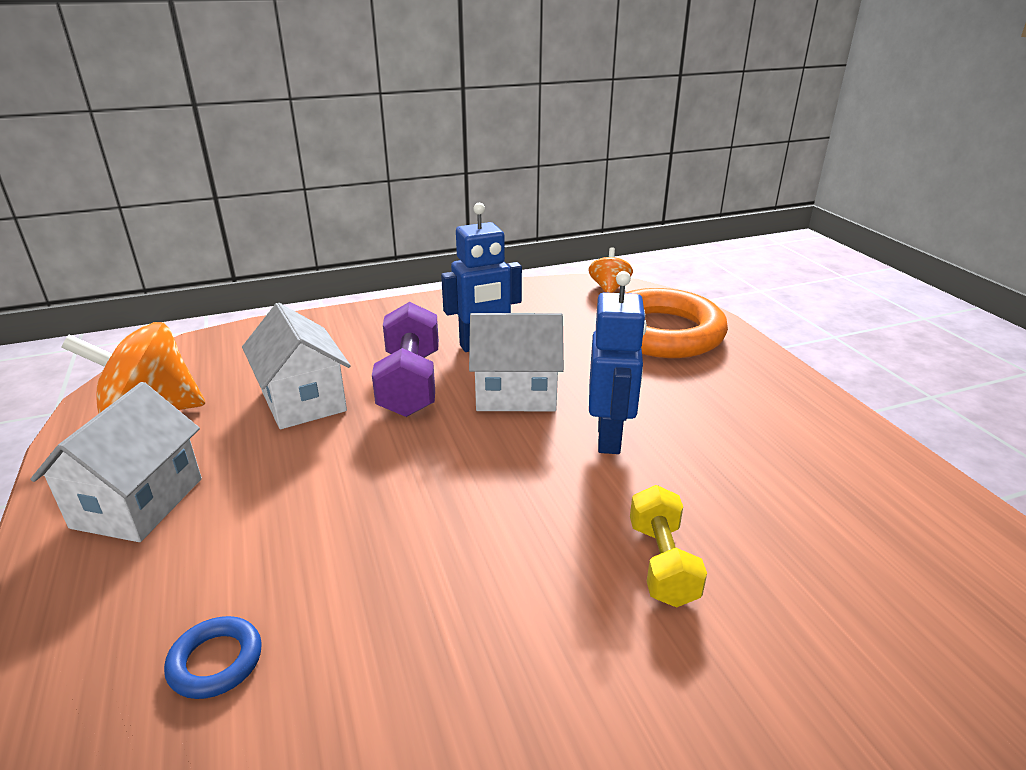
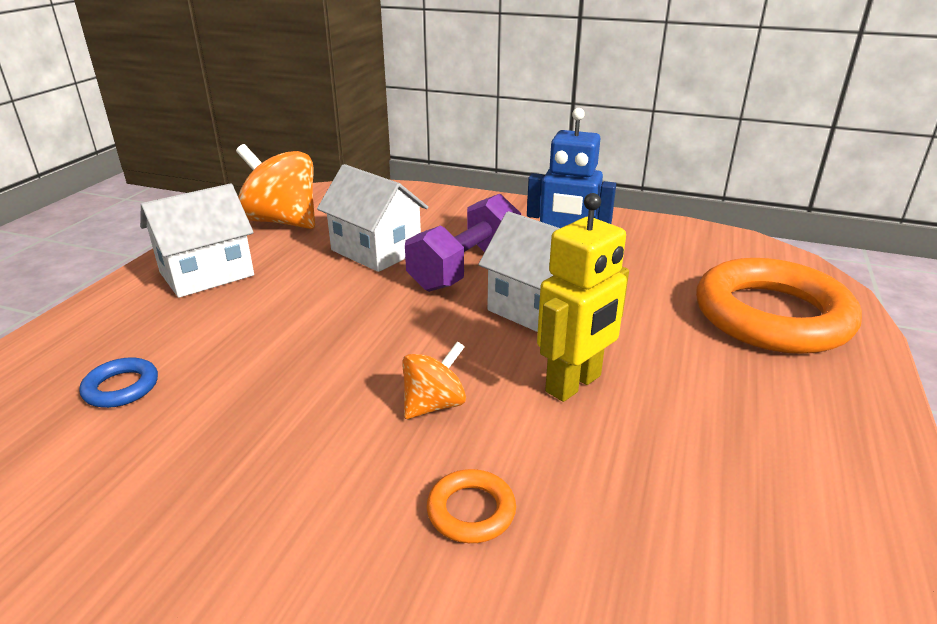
camera: 40 degrees right, 0 degrees up
white house [242,303,351,429] -> white house turned 60 degrees counterclockwise [317,164,428,272]
orange spinning top [588,247,633,293] -> orange spinning top moved to [402,341,466,419]
blue robot [589,271,647,454] -> yellow robot [537,193,629,402]
yellow dumbbell [630,485,707,607] -> orange ring [427,469,516,543]

